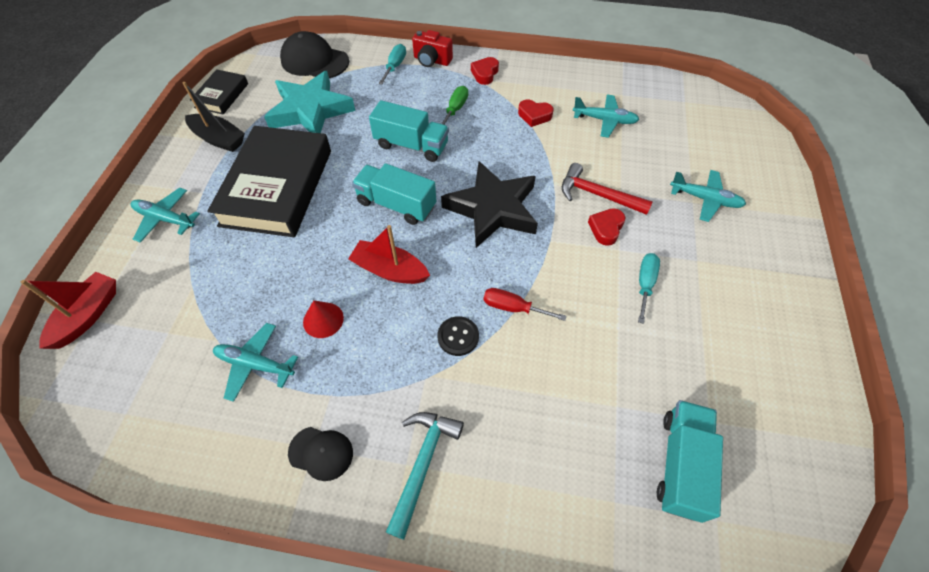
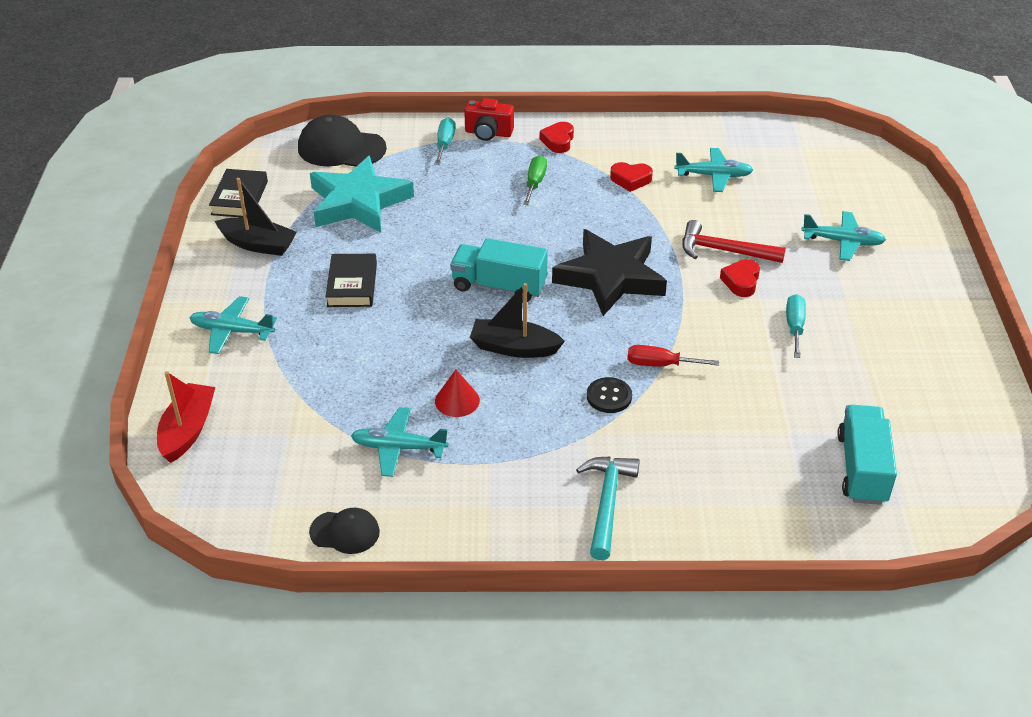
camera: 10 degrees left, 15 degrees down
black book [207,126,331,237] -> black book [325,254,377,307], size x0.48
black cap [288,427,353,481] -> black cap moved to [309,508,380,554]
red boat [348,225,430,284] -> black boat [469,283,565,358]
turquoise truck [369,100,449,162] -> none

